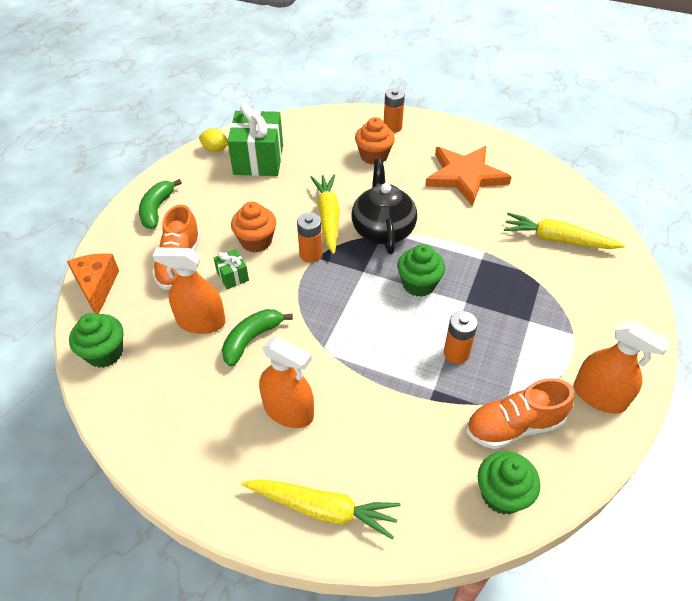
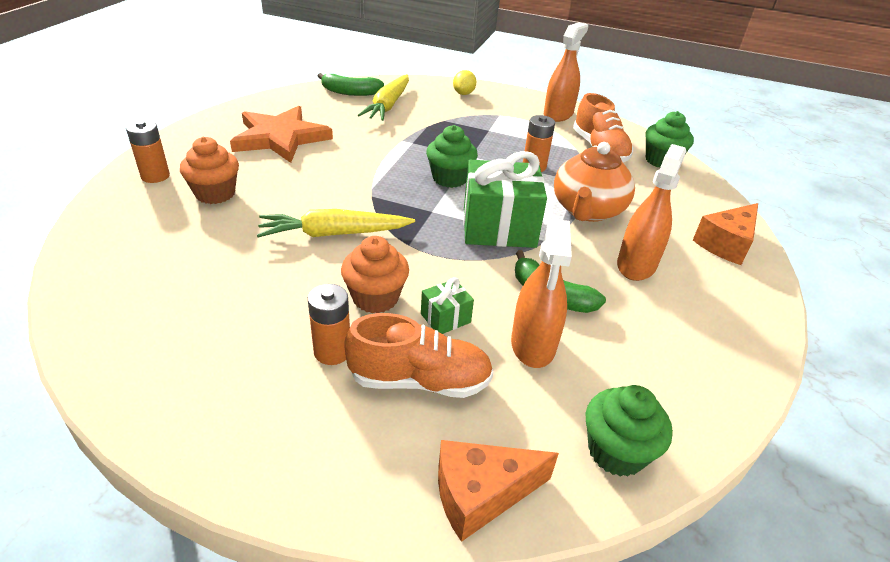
camera: 95 degrees left, 10 degrees down
green banana [139,179,182,229] -> green banana moved to [318,73,384,96]
yellow lemon [199,129,228,152] -> yellow lemon moved to [453,70,476,95]
green gift [227,103,283,176] -> green gift moved to [463,151,547,248]
yellow carrot [241,479,400,540] -> orange cheese [693,203,758,265]
orange battery [297,213,322,263] -> orange battery moved to [308,284,350,365]
black teapot [352,159,417,254] -> none
none -> orange teapot [554,142,635,222]

